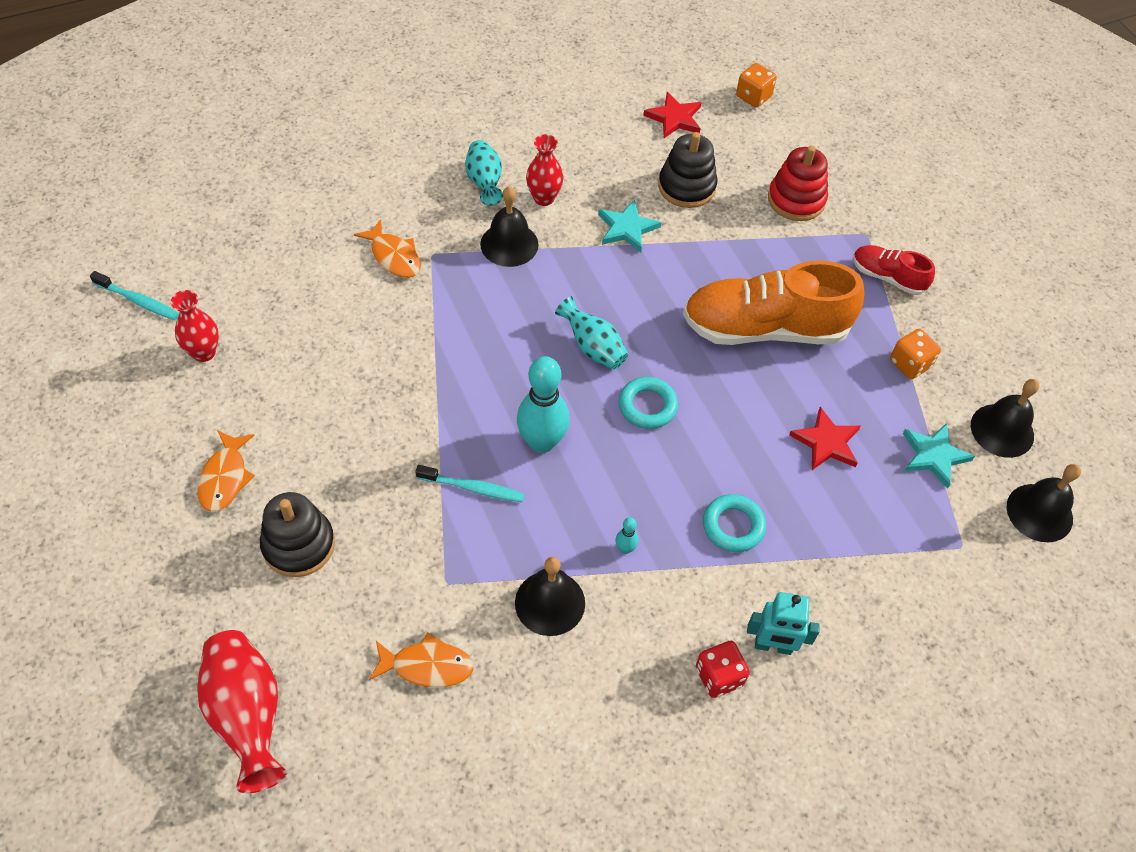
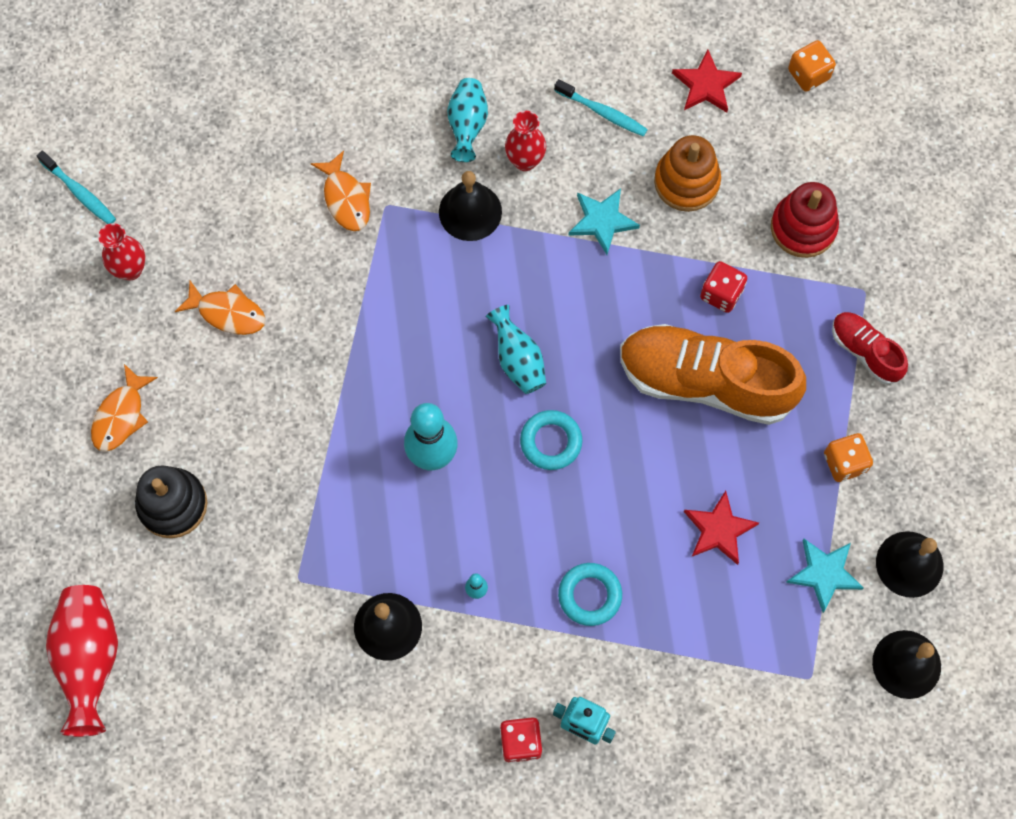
camera: 20 degrees right, 15 degrees up
orange fish [369,633,474,687] -> orange fish moved to [175,280,266,335]
turquoise toothbrush [415,465,525,502] -> turquoise toothbrush moved to [554,79,648,137]
black stacking toy [658,132,718,208] -> orange stacking toy [654,135,721,212]
none -> red dice [700,261,747,313]

